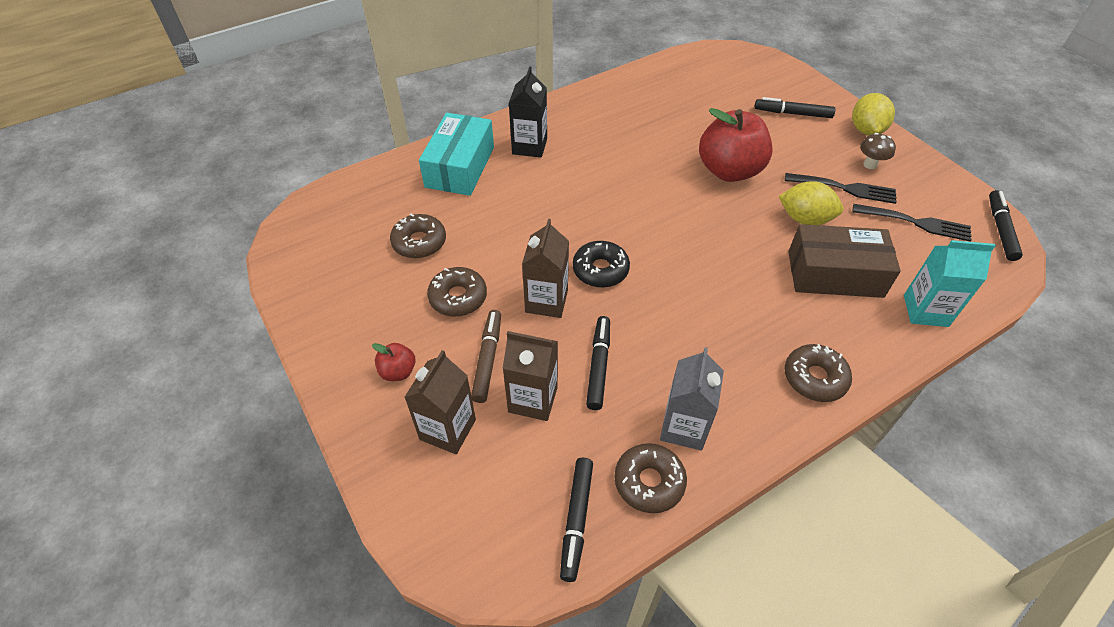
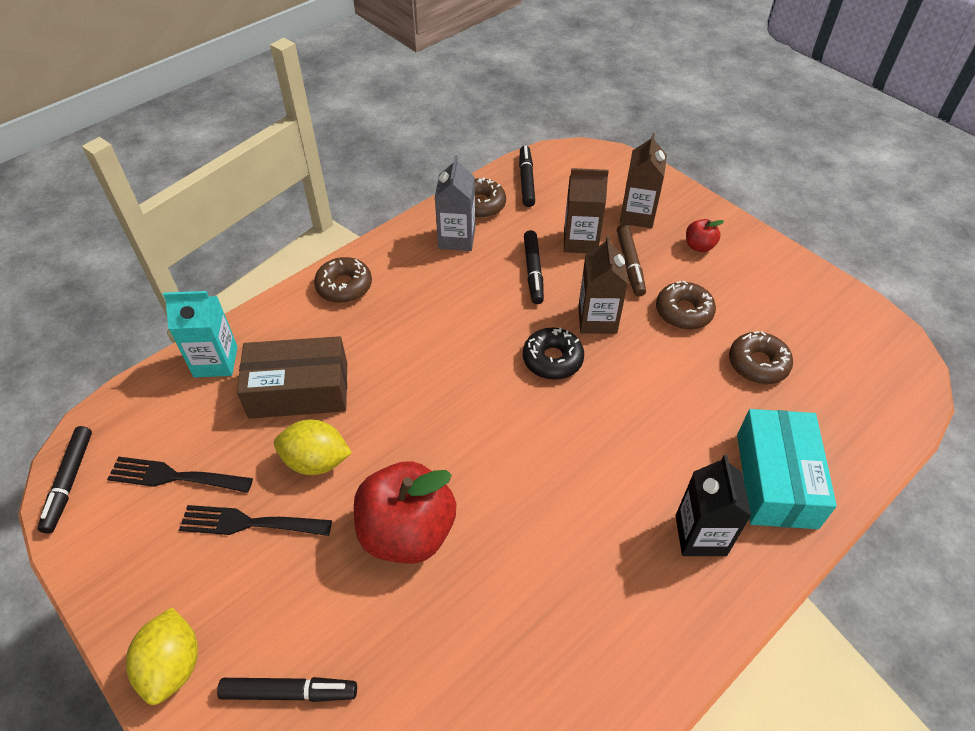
camera: 170 degrees right, 0 degrees up
brown mushroom [860,133,896,169] -> none

